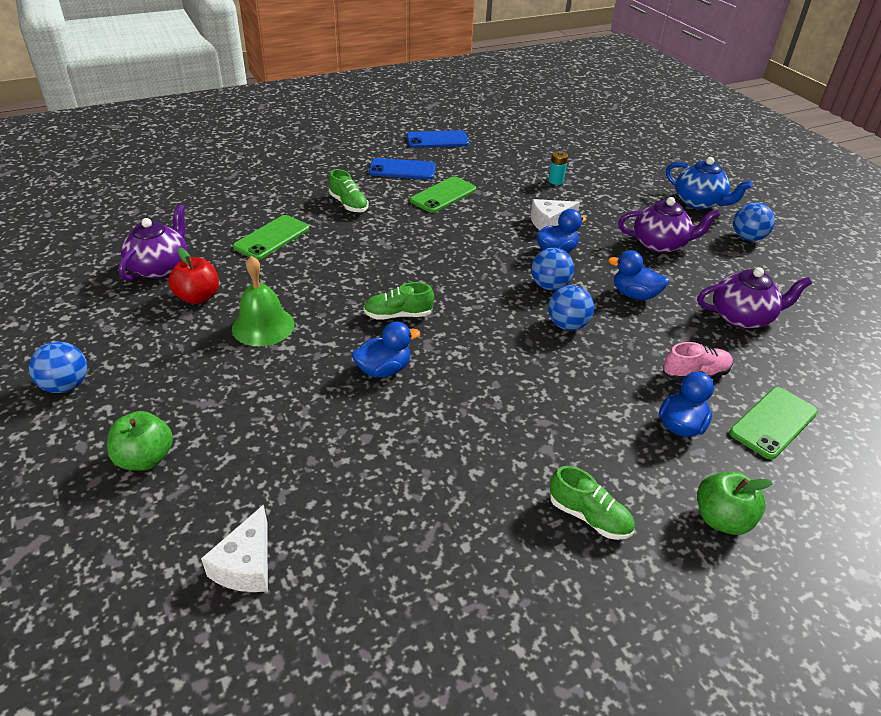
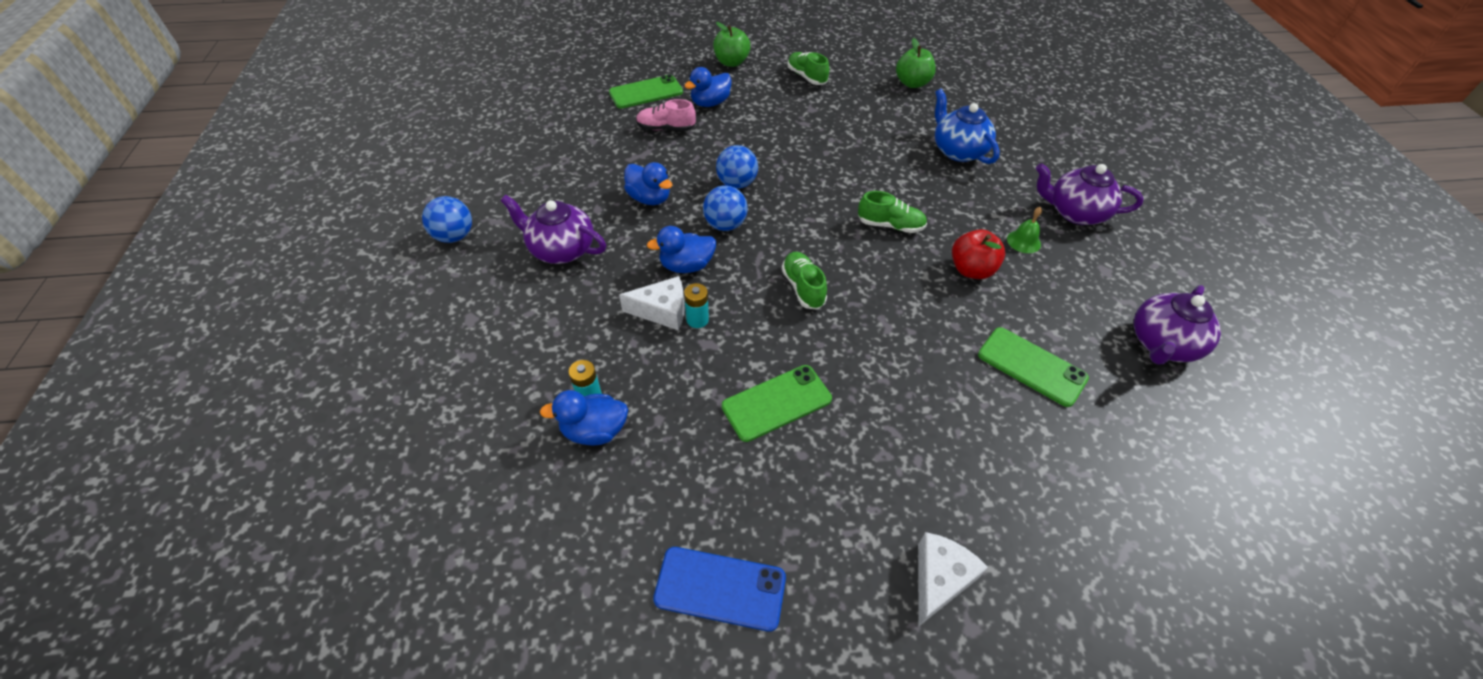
camera: 160 degrees left, 10 degrees up
blue ball [29,341,87,393] -> none
green apple [107,411,173,471] -> green apple moved to [896,38,936,88]
red apple [168,247,219,304] -> red apple moved to [952,229,1005,279]
white cheese [201,504,268,592] -> white cheese moved to [918,532,988,626]
green bell [232,256,295,346] -> green bell [1007,207,1042,253], size x0.55
green phone [233,215,309,260] -> green phone turned 75 degrees clockwise [978,327,1089,407]
green shoe [329,169,369,212] -> green shoe moved to [782,252,827,310]
blue duck [352,322,420,378] -> blue duck moved to [540,390,628,445]
blue phone [369,158,436,179] -> none
blue teapot [666,157,753,209] -> blue teapot moved to [935,89,1000,164]
purple teapot [698,267,812,329] -> purple teapot moved to [1036,163,1144,225]
none -> turquoise battery [684,283,709,328]

